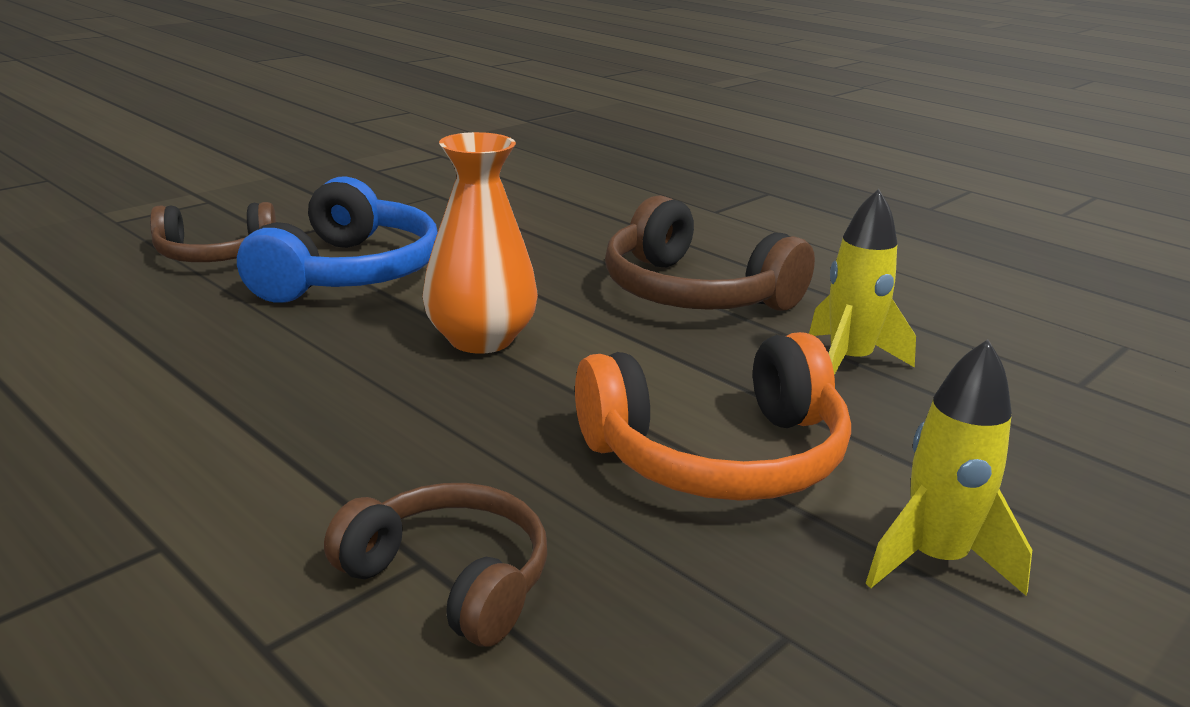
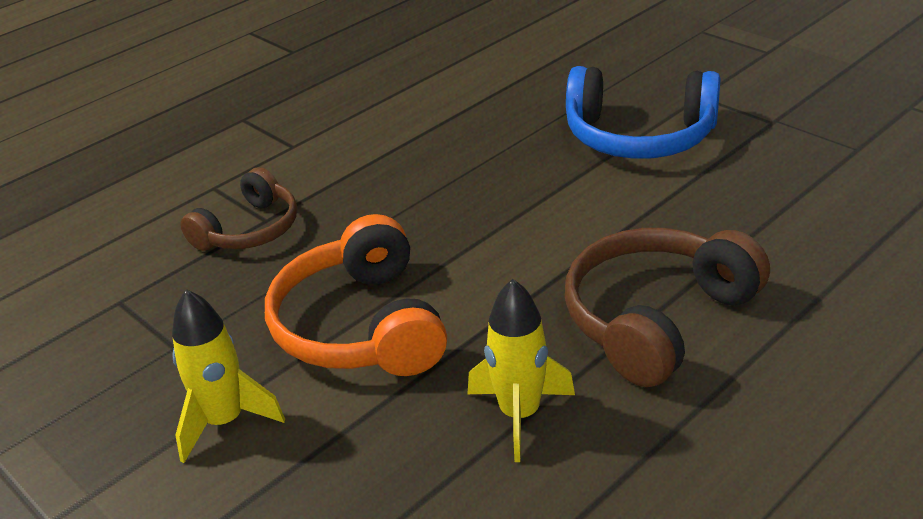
camera: 95 degrees right, 10 degrees up
brown headphones [150,202,276,262] -> none
orange vase [422,132,538,354] -> none

